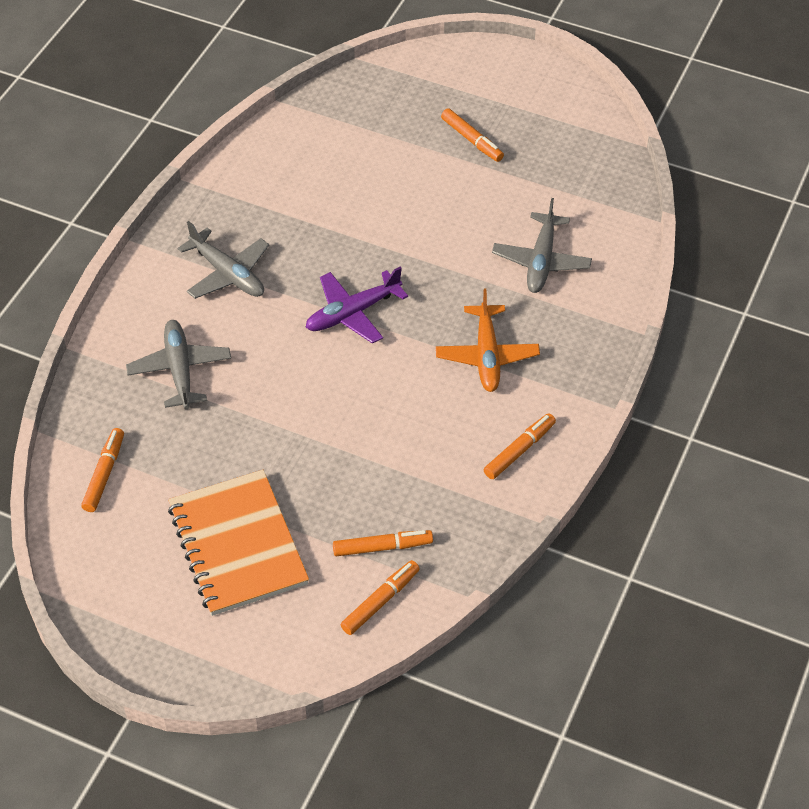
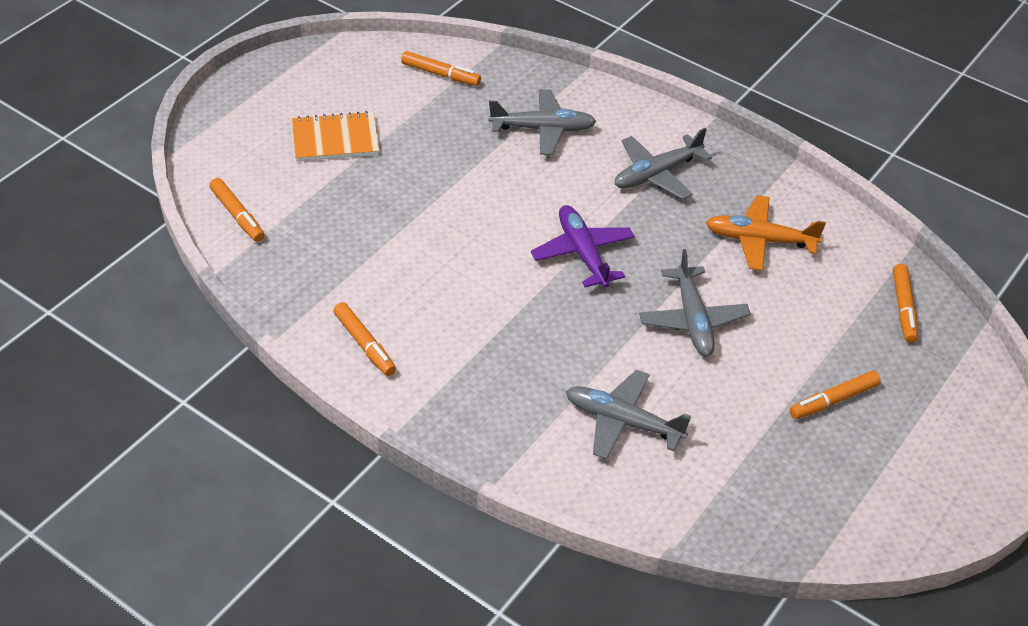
camera: 100 degrees right, 5 degrees down
orange notebook [168,470,309,616] -> orange notebook [292,111,379,161], size x0.66
orange marker [333,530,433,556] -> orange marker moved to [893,264,918,343]
orange plane [436,289,540,392] -> orange plane moved to [706,195,826,271]
none -> grey plane [639,249,751,356]

